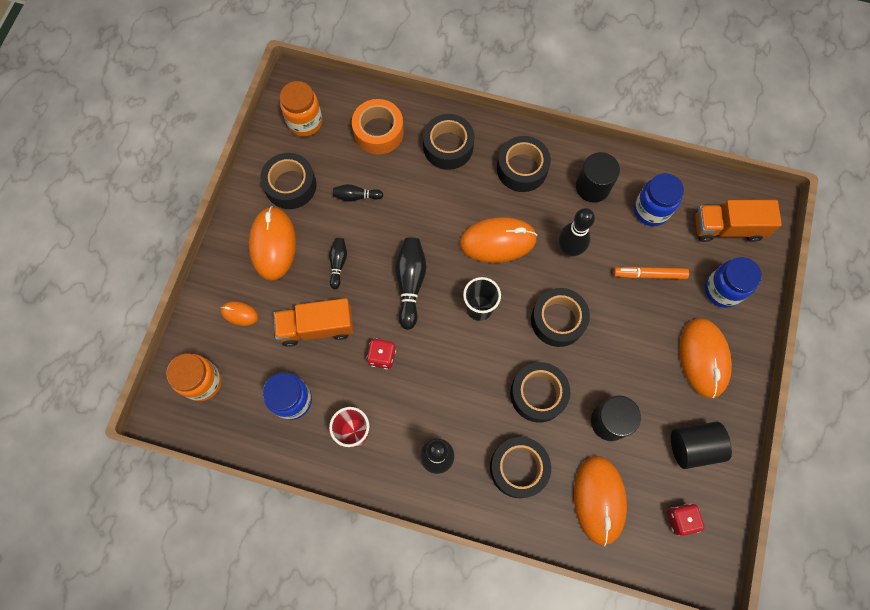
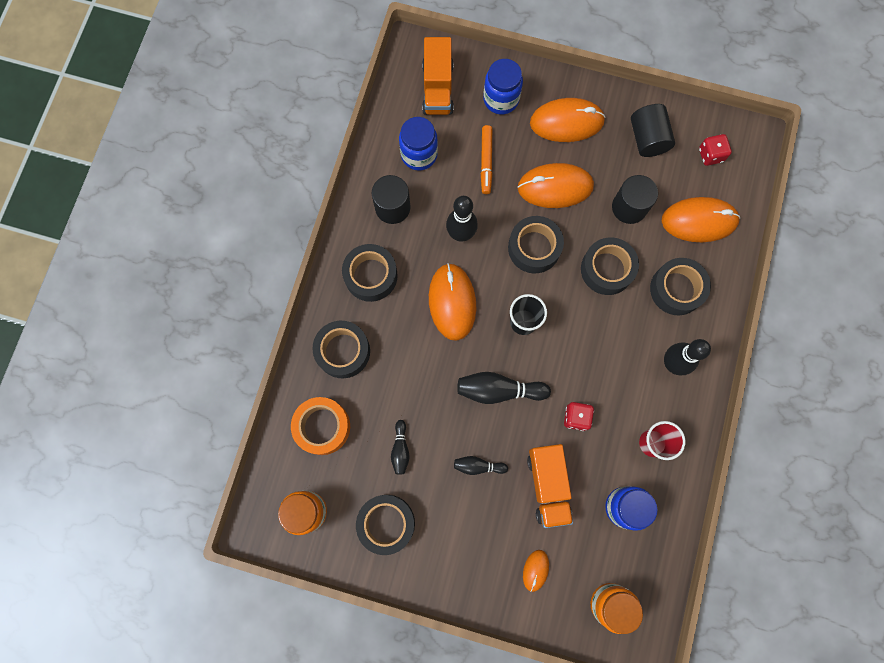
camera: 90 degrees left, 5 degrees up
orange mouse [249,206,296,281] -> orange mouse moved to [518,163,594,208]

